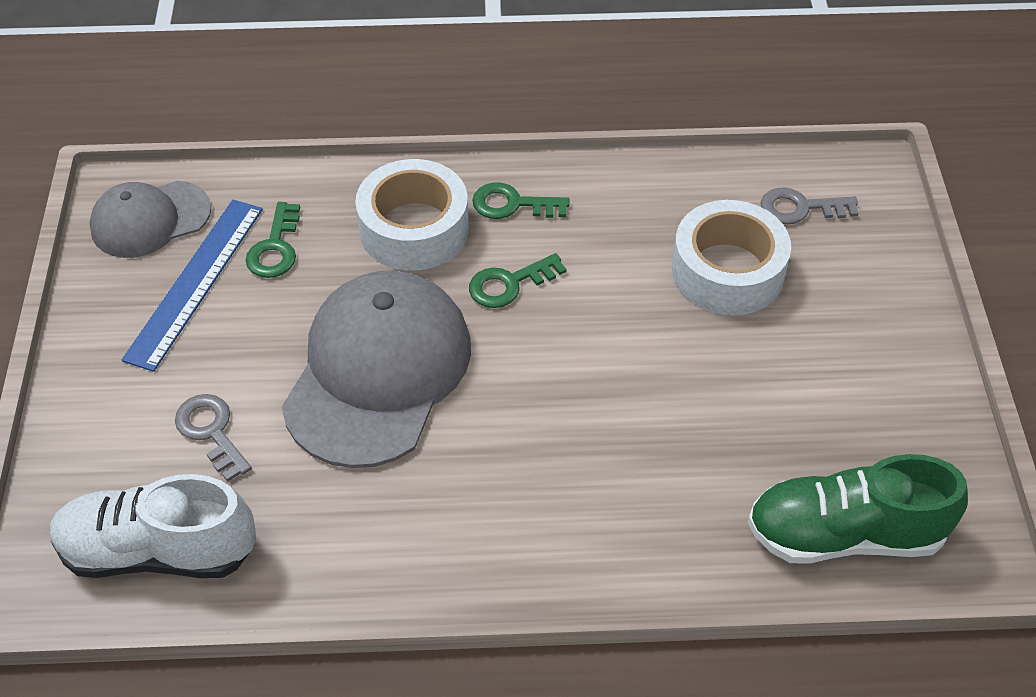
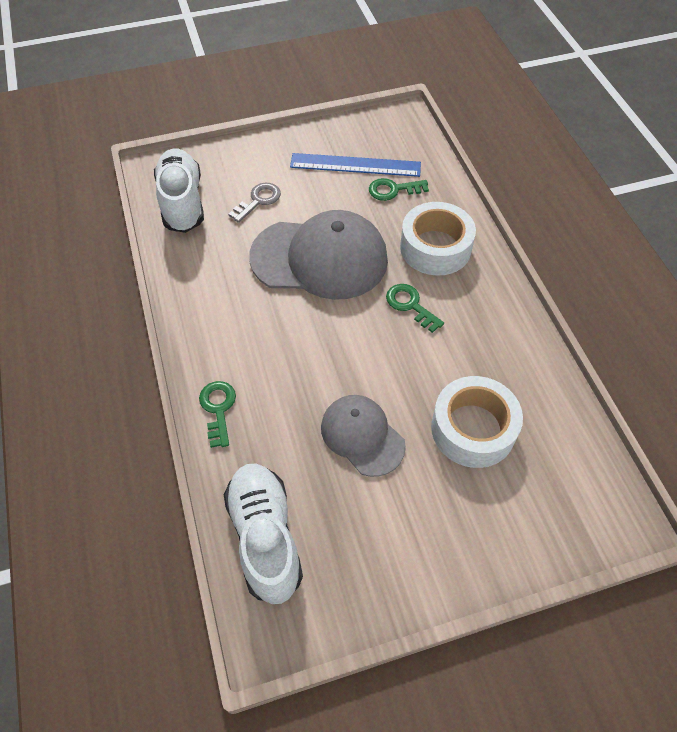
camera: 75 degrees right, 5 degrees up
grey cap [89,181,211,258] -> grey cap moved to [321,395,406,477]
green key [472,182,570,219] -> green key moved to [199,381,236,448]
green shoe [748,454,968,564] -> white shoe [224,464,303,604]
grey key [761,187,859,224] -> none

